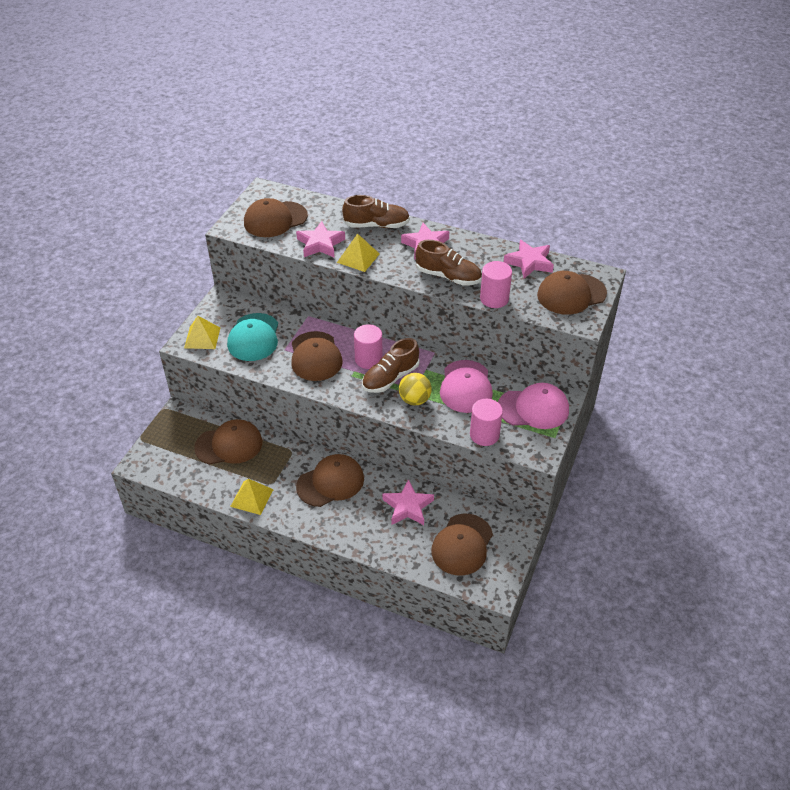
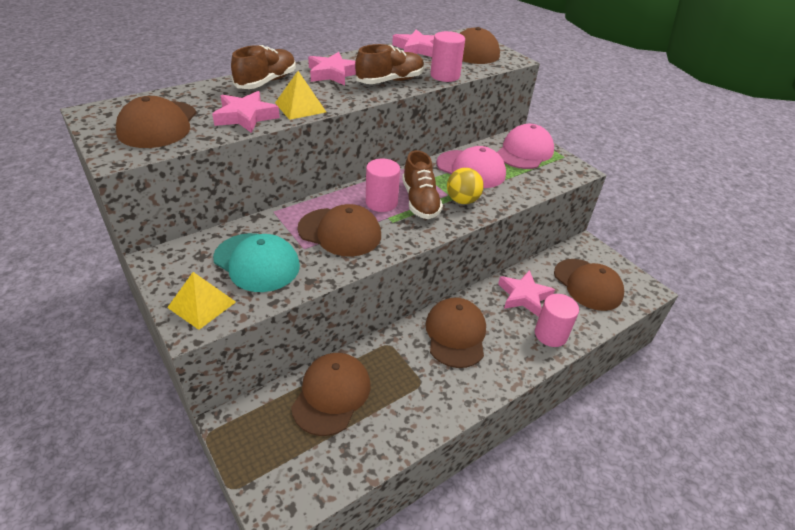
camera: 60 degrees left, 5 degrees down
yellow pyramid [230,479,274,515] -> none
pink cylinder [470,399,503,446] -> pink cylinder moved to [535,294,579,347]

